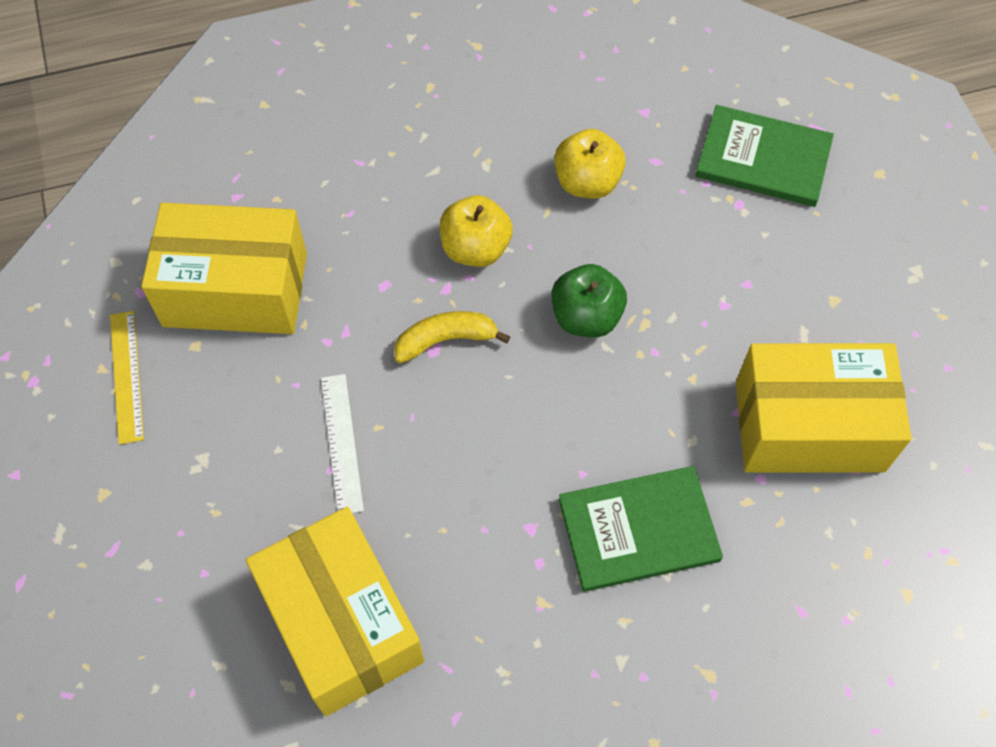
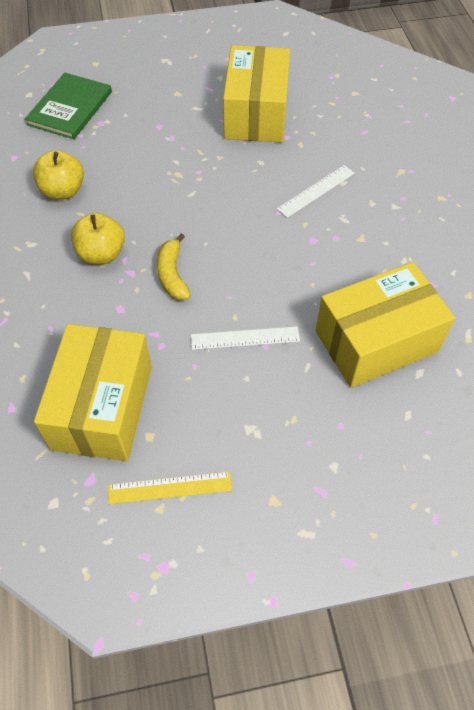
camera: 85 degrees left, 5 degrees down
green apple [551,264,627,337] -> none
green book [559,466,723,592] -> white ruler [277,165,355,218]

